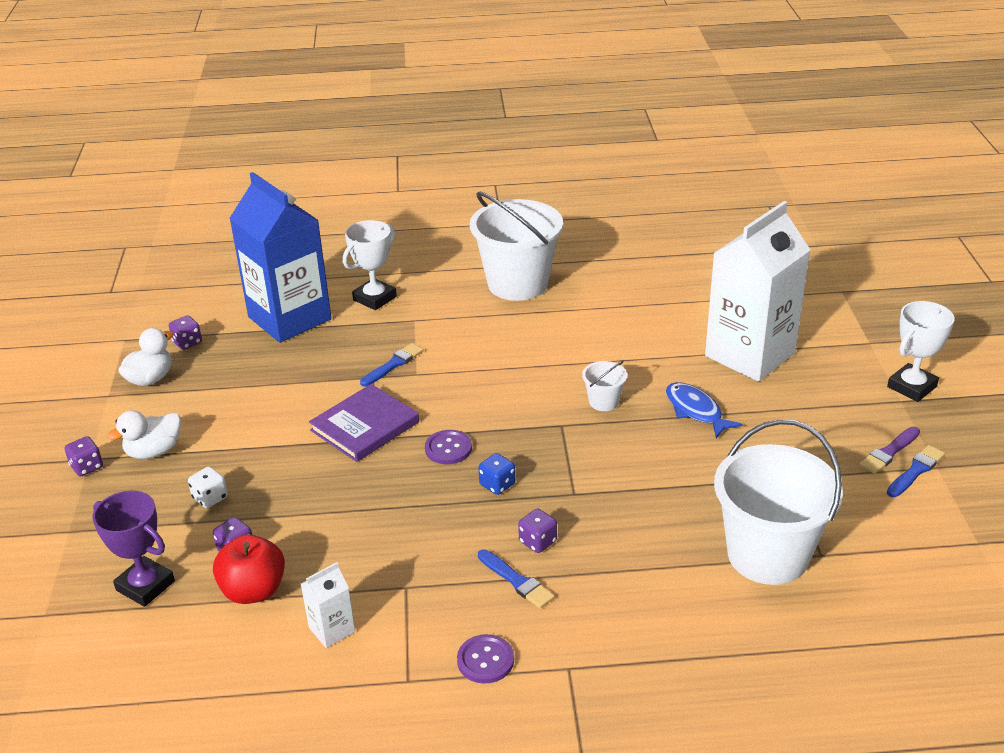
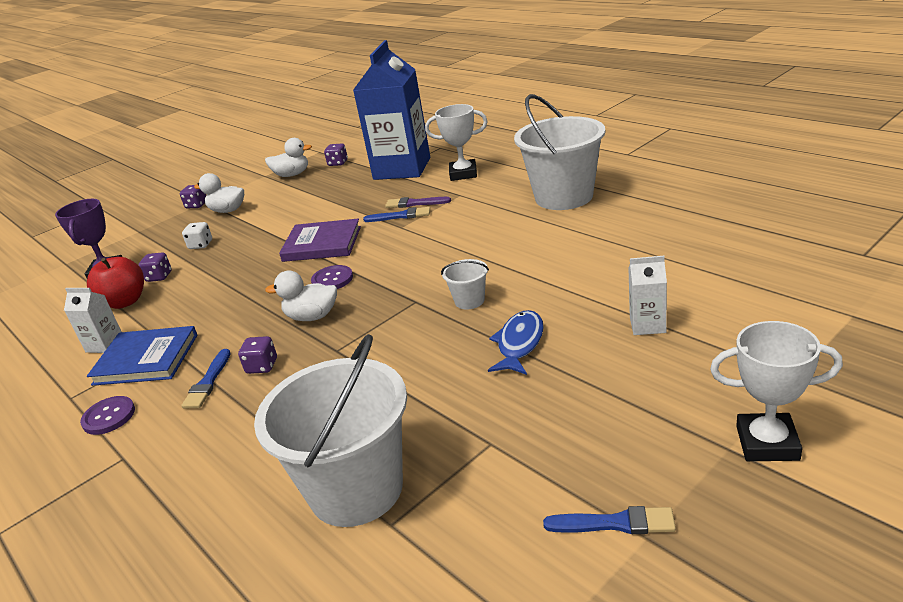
camera: 55 degrees right, 5 degrees down
blue dice [478,453,515,495] -> white duck [265,270,337,321]
white carton [705,201,810,382] -> white carton [629,256,667,335], size x0.41
purple brush [859,427,920,474] -> purple brush moved to [385,197,451,208]
none -> blue book [87,326,198,386]

